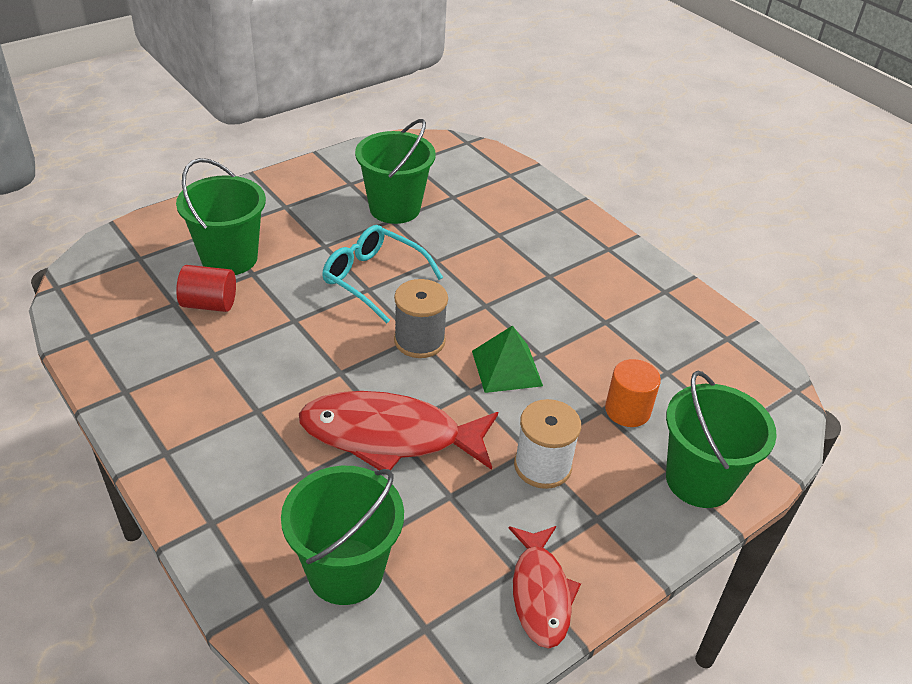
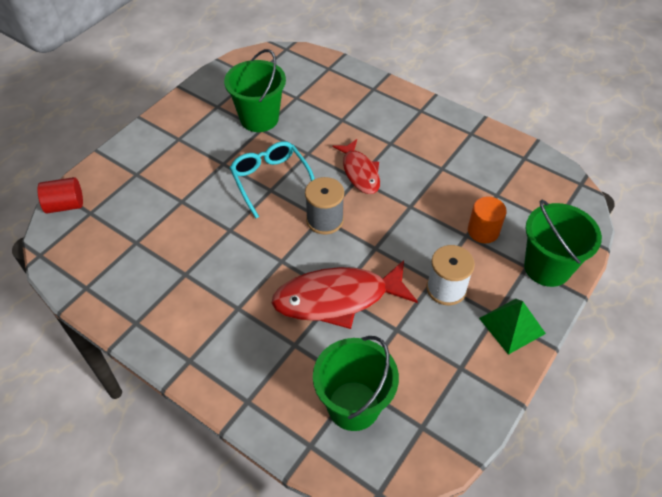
camera: 15 degrees left, 10 degrees up
green bucket [176,158,266,275] -> none
red cylinder [176,265,236,312] -> red cylinder moved to [37,177,83,213]
turquoise glasses [322,225,443,323] -> turquoise glasses turned 45 degrees clockwise [230,141,315,218]
green pyramid [472,325,543,393] -> green pyramid moved to [479,299,546,355]
red fish [509,526,581,648] -> red fish moved to [332,139,380,194]

